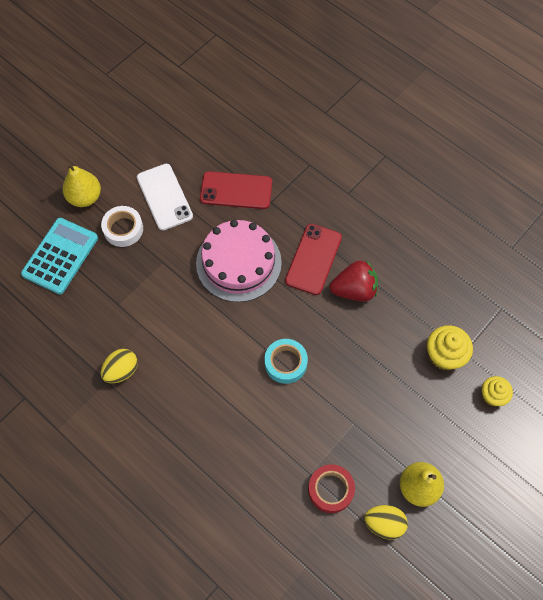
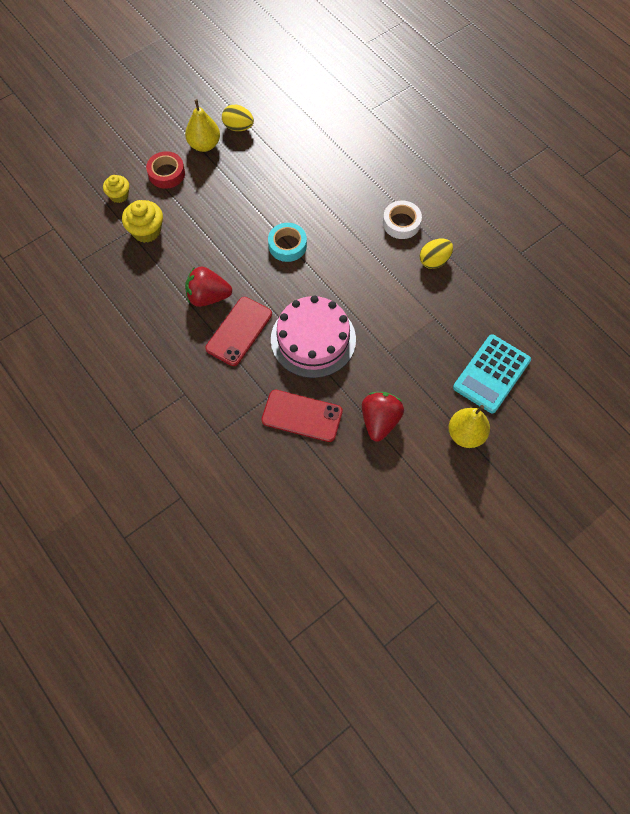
camera: 170 degrees left, 0 degrees up
white tape [101,206,143,247] -> white tape moved to [383,201,422,239]
white phone [137,164,193,230] -> red strawberry [362,392,404,442]
red tape [308,464,355,513] -> red tape moved to [146,151,185,189]

